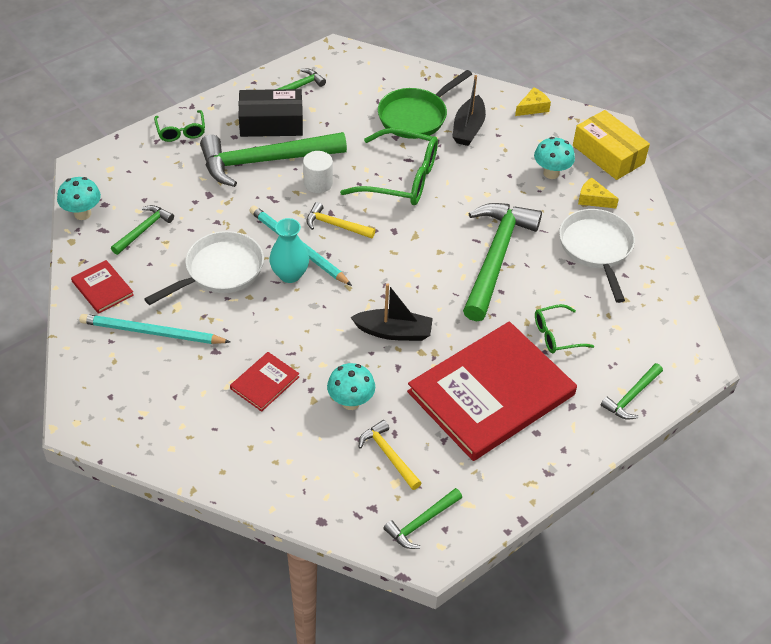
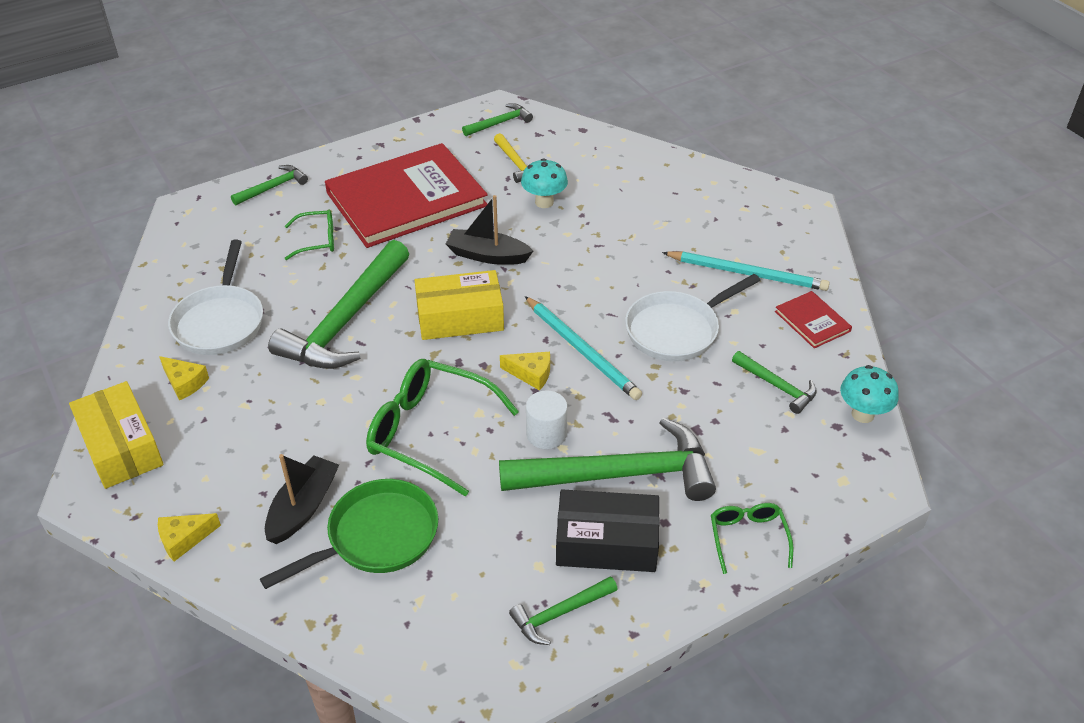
camera: 170 degrees left, 5 degrees down
green hammer [111,205,174,255] -> green hammer turned 90 degrees counterclockwise [732,351,817,414]
red book [230,352,299,412] -> none
turquoise vase [269,218,309,283] -> none
yellow hammer [307,202,375,239] -> yellow cheese [500,352,550,391]
turquoise mushroom [534,137,575,179] -> none
none -> yellow box [415,270,504,340]

